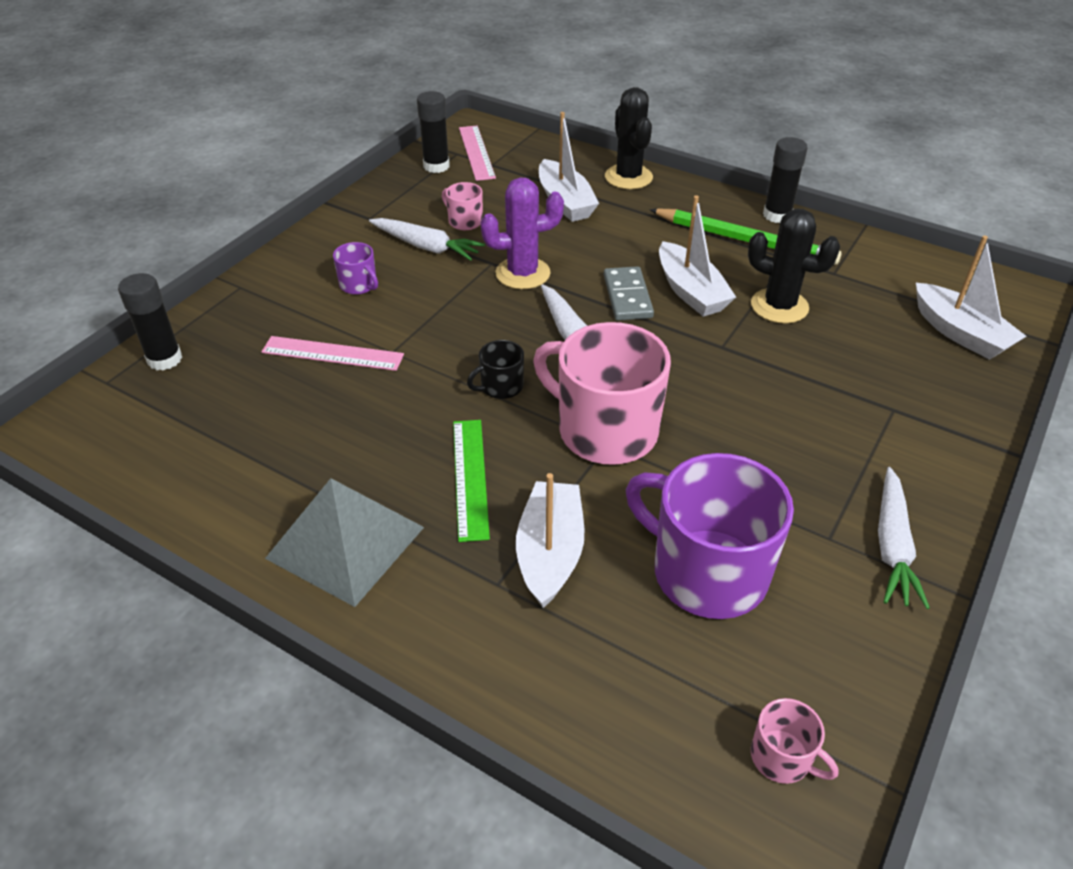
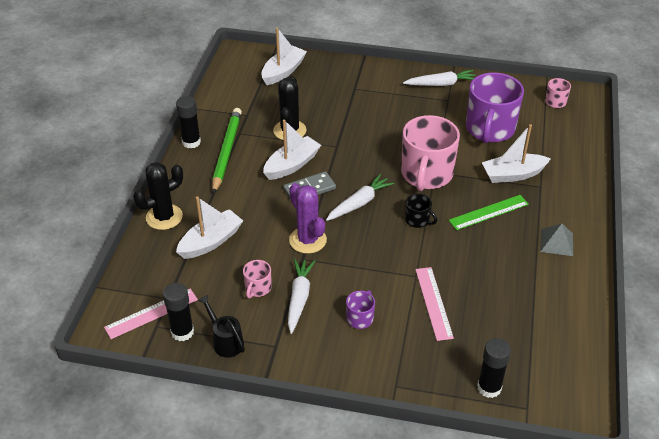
camera: 110 degrees left, 0 degrees up
grey pyramid [265,478,424,607] -> grey pyramid [540,224,573,256], size x0.56
none -> black watering can [197,295,245,358]

